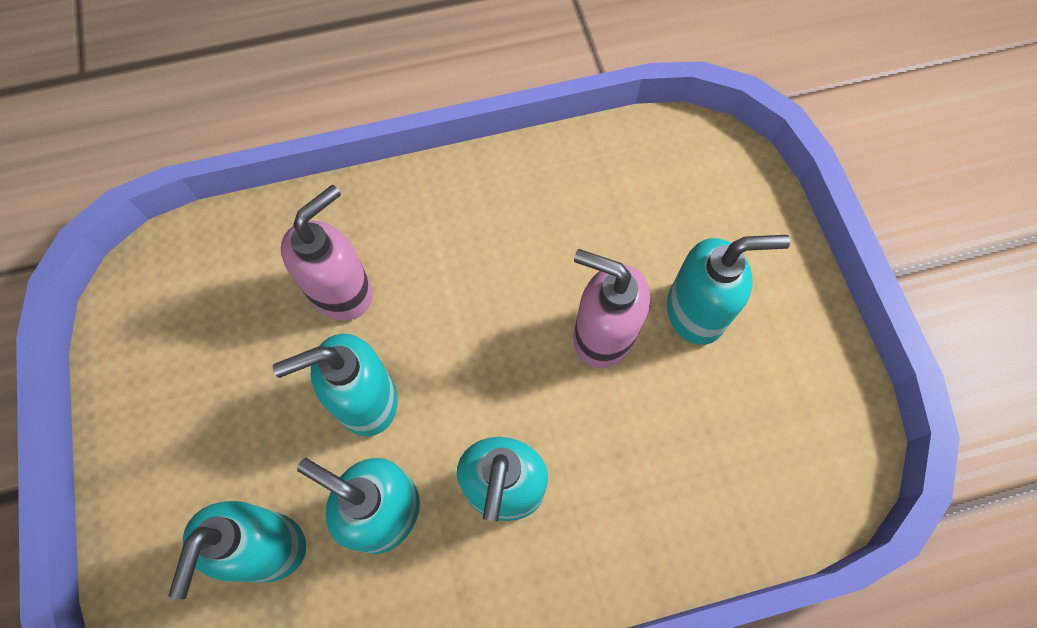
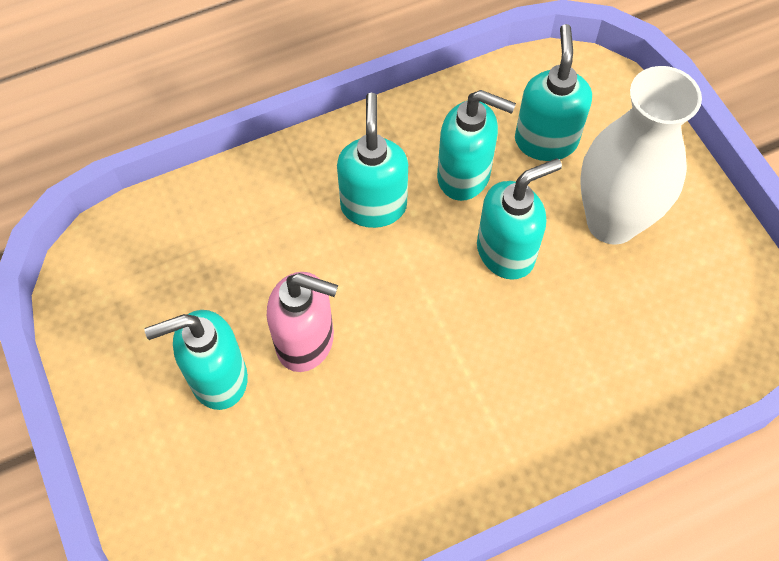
camera: 170 degrees right, 5 degrees down
pink soap dispenser [281,185,373,320] -> none
none -> white vase [580,66,702,245]

